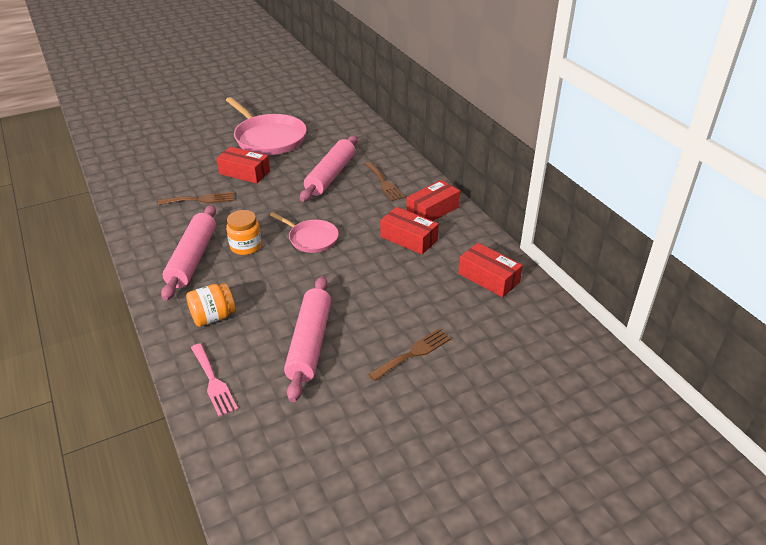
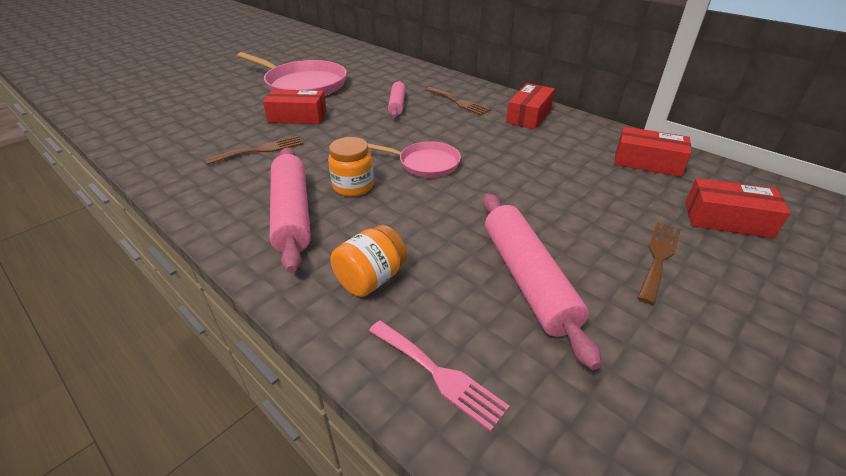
camera: 20 degrees left, 0 degrees up
pink rolling pin [300,136,358,202] -> pink rolling pin [388,81,406,118], size x0.59
red box [380,207,439,255] -> red box moved to [685,178,791,238]

